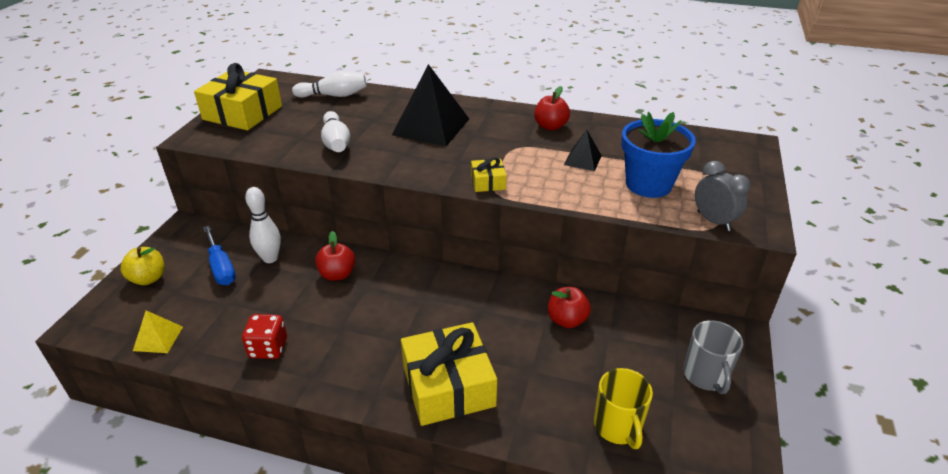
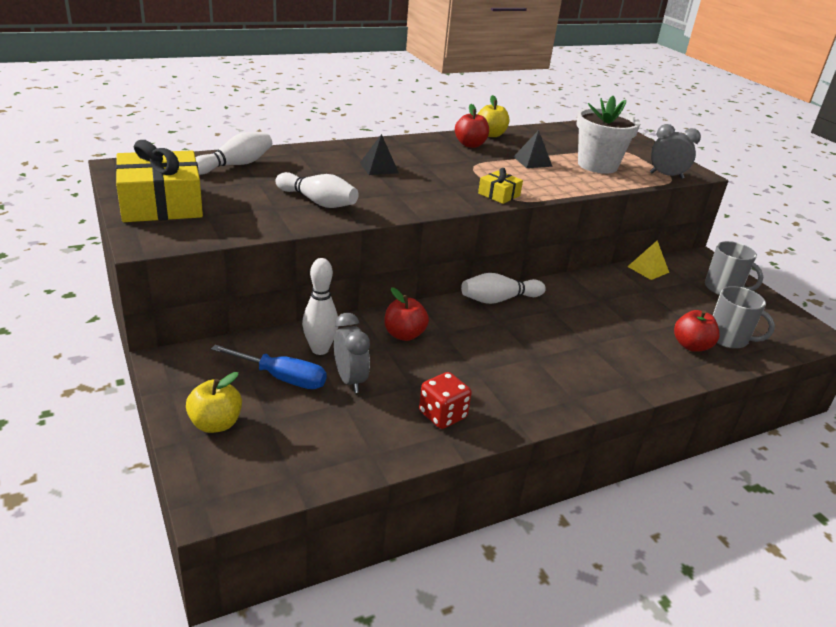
camera: 45 degrees left, 5 degrees down
yellow pyramid [133,310,183,353] -> yellow pyramid moved to [627,240,669,280]
black pyramid [392,64,469,146] -> black pyramid [360,134,399,175], size x0.49
yellow gift [401,322,497,426] -> none
red apple [548,287,591,328] -> red apple moved to [674,310,720,352]
yellow mug [594,368,653,449] -> grey mug [713,286,775,349]
blue flower pot [621,112,696,198] -> white flower pot [577,96,641,174]
none -> grey clock [334,312,370,393]
none -> white bowling pin [461,273,546,304]
none -> yellow apple [478,95,509,137]

